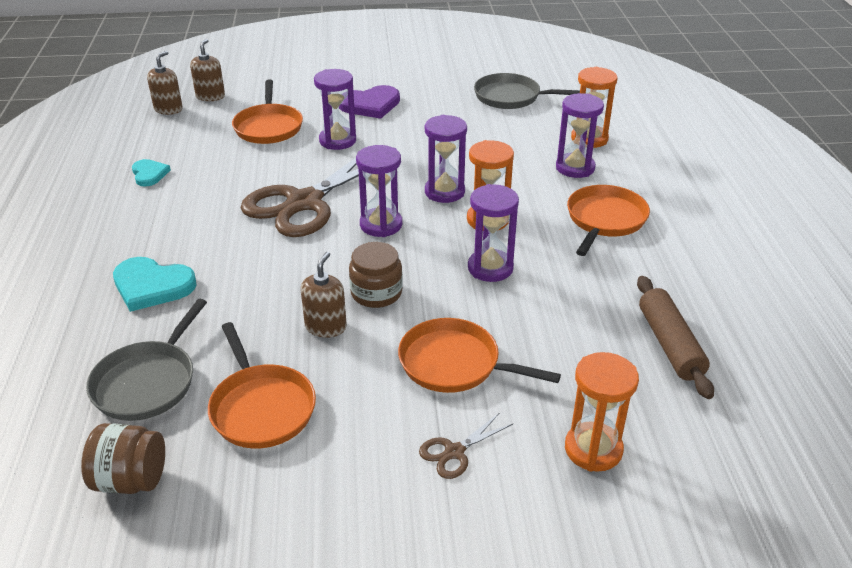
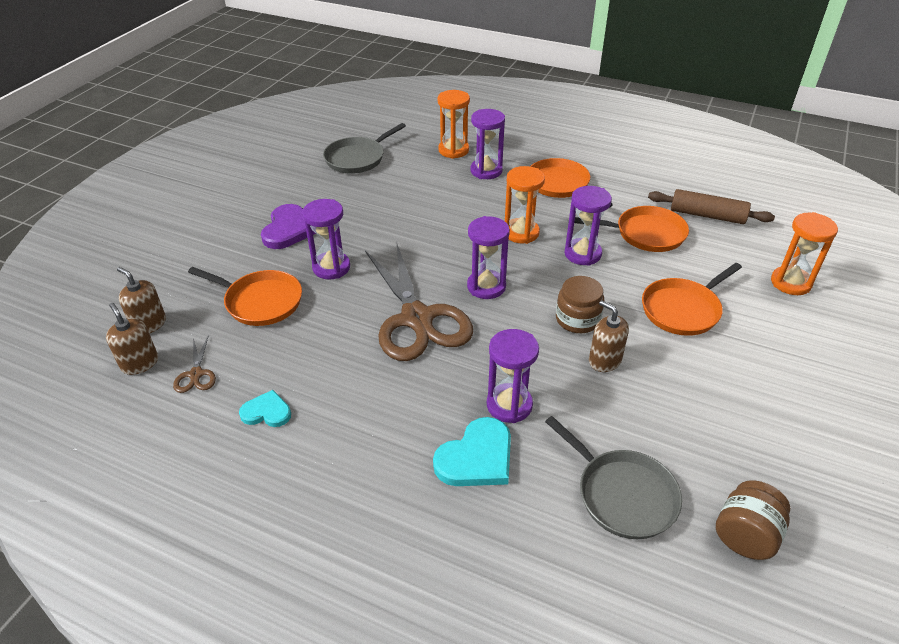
camera: 60 degrees left, 5 degrees up
orange pan [208,322,316,448] -> orange pan moved to [574,206,689,252]
brown scissors [419,413,513,479] -> brown scissors moved to [173,335,216,393]
purple hourglass [425,115,467,203] -> purple hourglass moved to [487,329,539,423]

